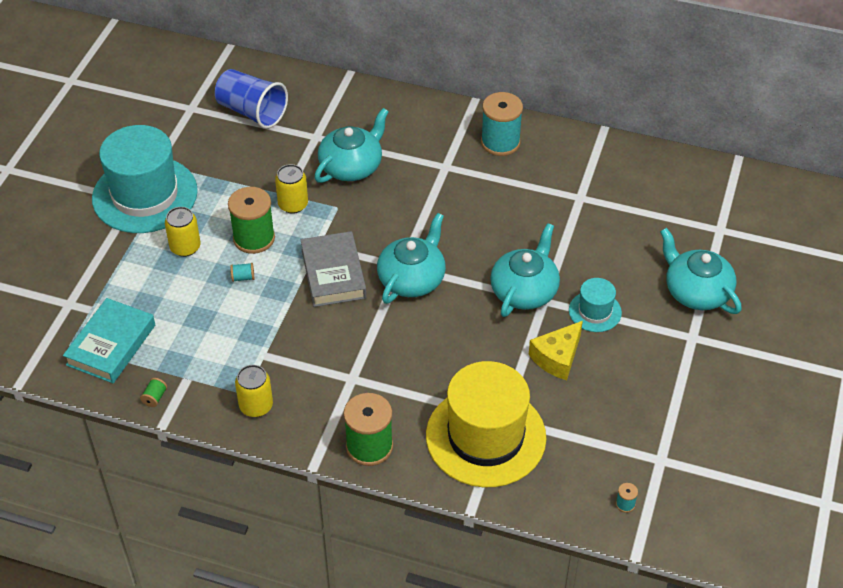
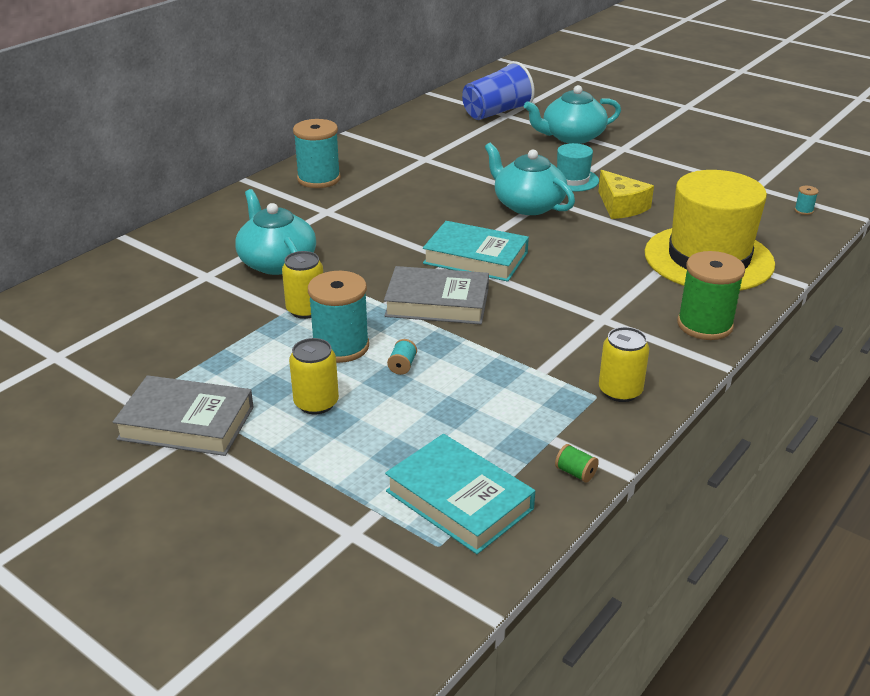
camera: 70 degrees left, 15 degrees down
turquoise hat [92,125,198,233] -> grey book [113,375,253,456]
blue cup [215,69,288,129] -> blue cup moved to [462,61,535,120]
green spool [228,187,275,254] -> turquoise spool [308,271,369,363]
turquoise teapot [377,213,446,304] -> turquoise book [423,221,529,282]

